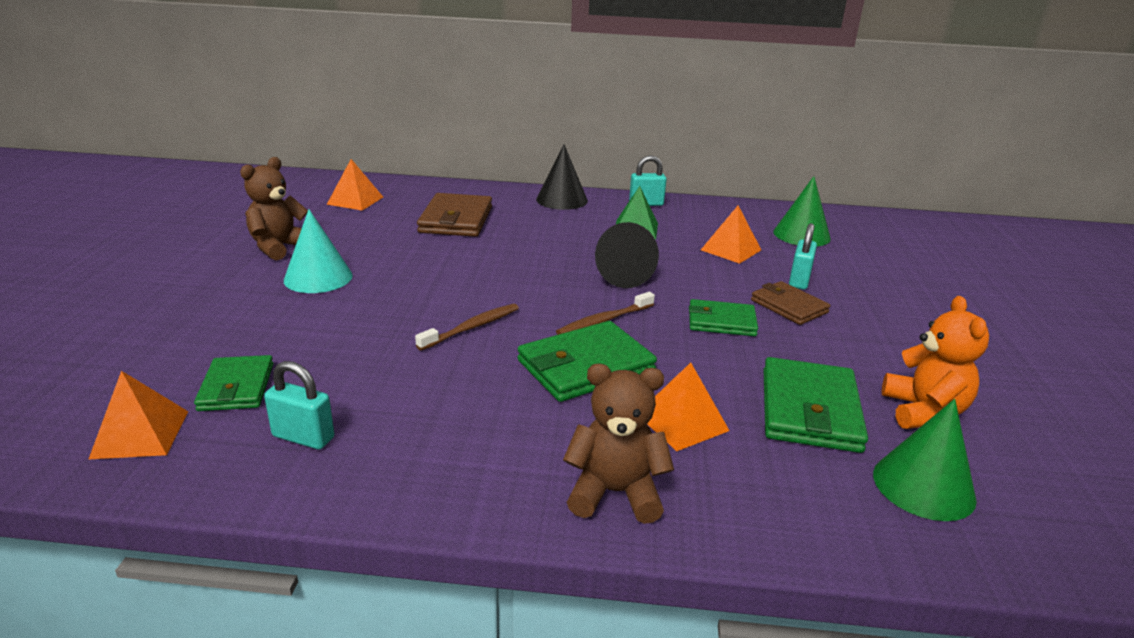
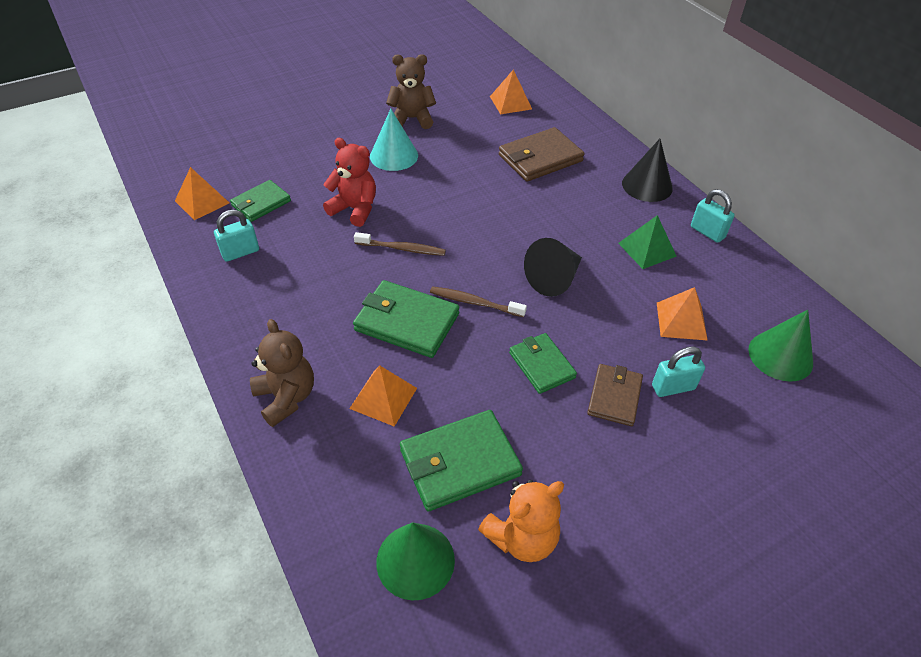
camera: 55 degrees right, 20 degrees up
turquoise padlock [264,361,334,449] -> turquoise padlock turned 75 degrees clockwise [214,210,259,262]
none -> red teddy bear [323,138,376,227]

